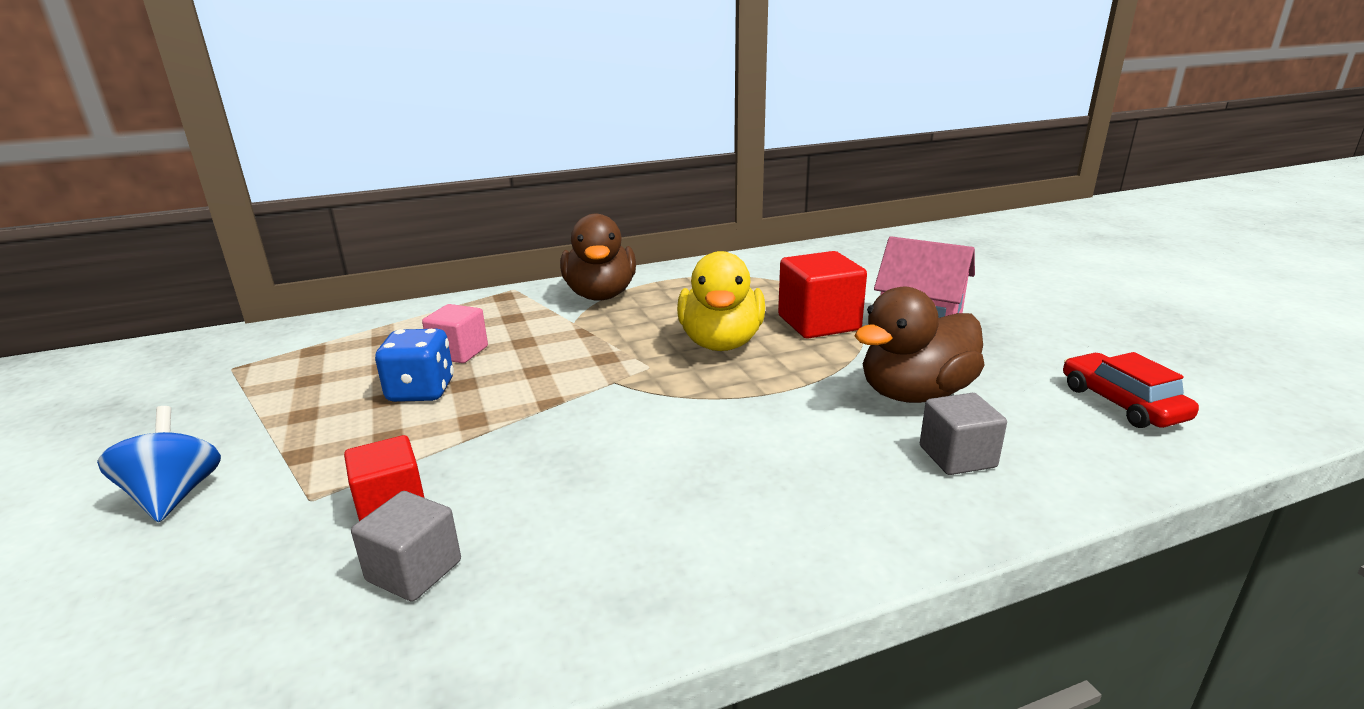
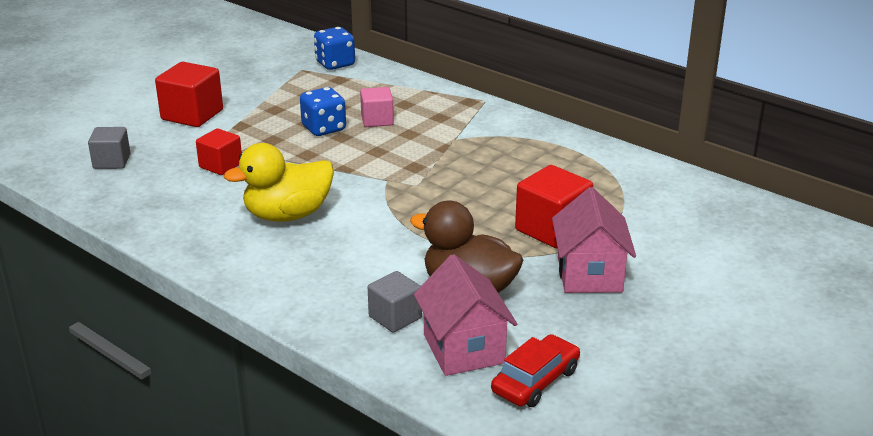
camera: 60 degrees right, 5 degrees up
blue spinning top [97,406,221,522] -> red cube [155,62,223,127]
grey cube [351,491,461,602] -> grey cube moved to [88,127,130,169]
brown duck [560,214,636,301] -> none
yellow duck [677,251,765,351] -> yellow duck moved to [224,143,334,222]
none -> blue dice [314,27,355,70]
none -> pink house [414,254,517,376]

